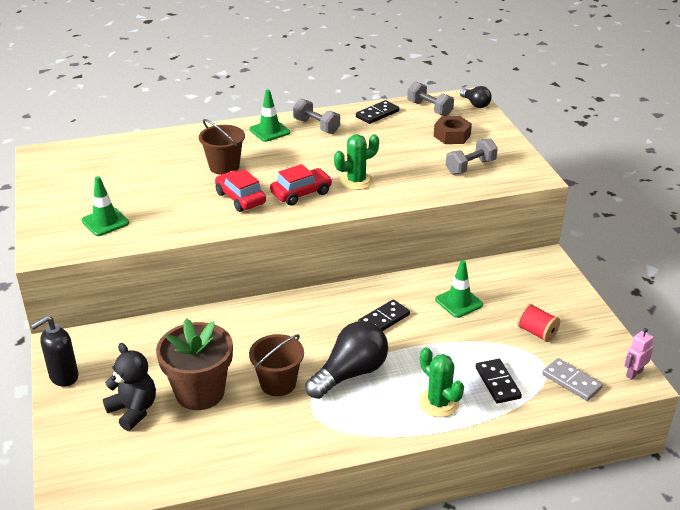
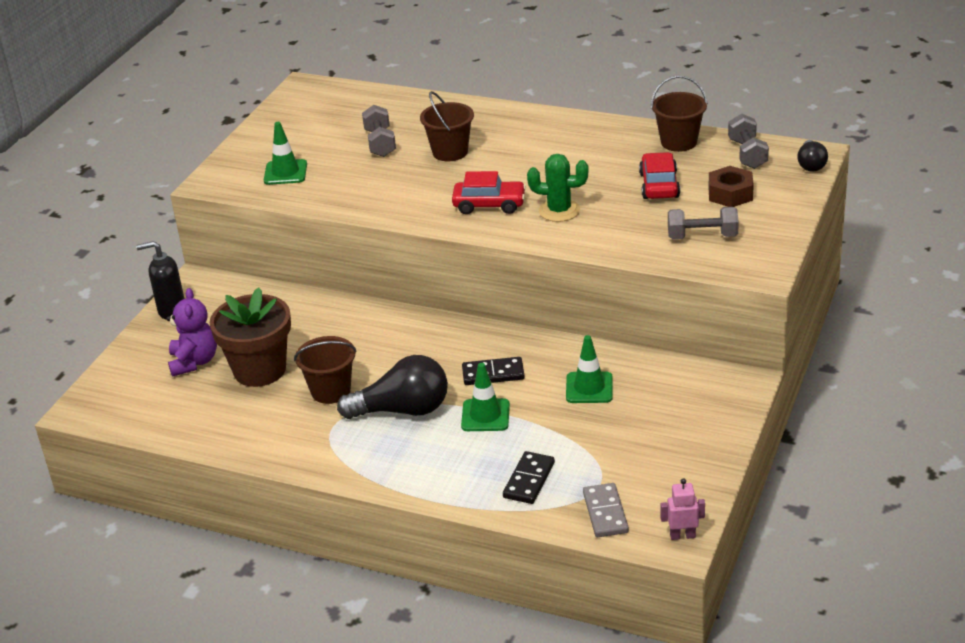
camera: 40 degrees right, 0 degrees up
black teddy bear [103,343,156,431] -> purple teddy bear [166,288,217,377]
red car [215,169,266,212] -> red car moved to [639,152,680,199]
green traffic cone [249,90,290,142] -> green traffic cone moved to [461,363,510,431]
grey dumbbell [293,99,340,134] -> grey dumbbell moved to [362,105,396,157]
black domino [356,100,399,124] -> brown bucket [651,76,708,152]
green cactus [419,347,464,417] -> none
red spool [517,304,560,342] -> none

